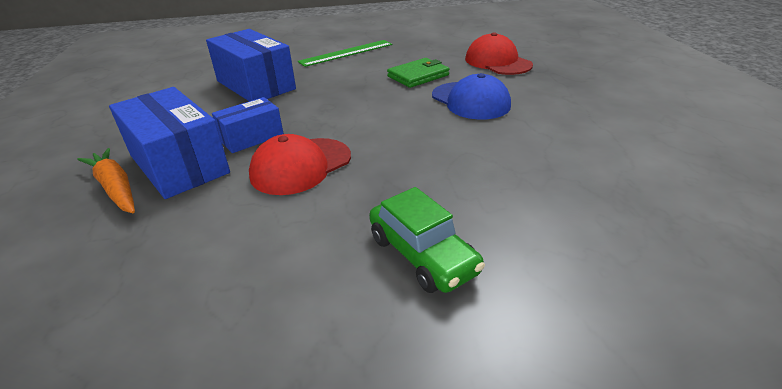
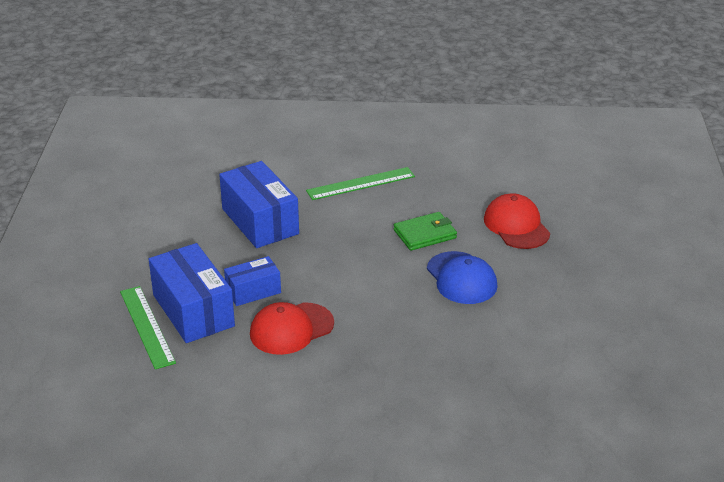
camera: 10 degrees right, 0 degrees up
orange carrot [77,148,135,213] -> green ruler [120,286,176,369]
green car [369,187,485,293] -> none

